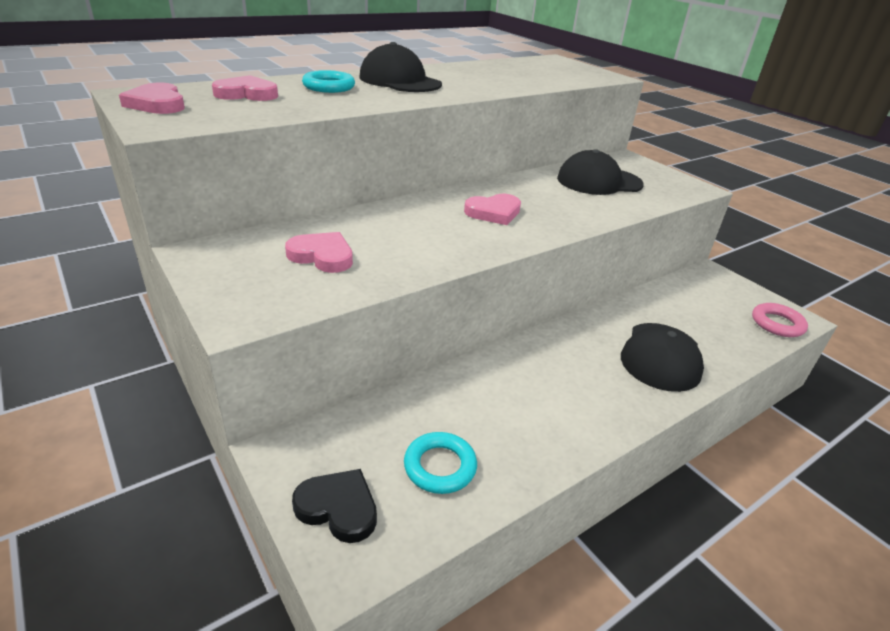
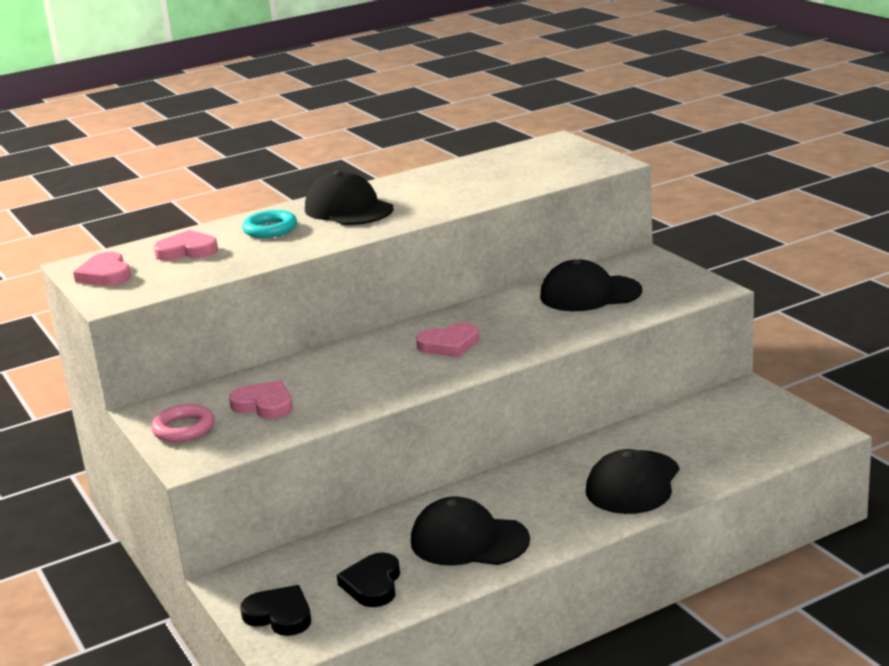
camera: 10 degrees right, 10 degrees down
turquoise ring [404,432,477,494] -> black heart [337,552,400,607]
pink ring [752,303,808,337] -> pink ring moved to [151,404,215,442]
none -> black cap [411,496,530,566]

